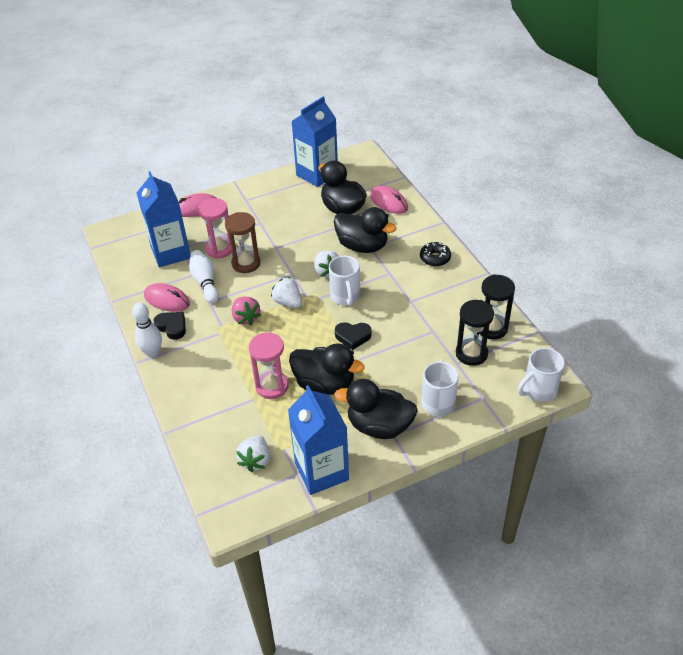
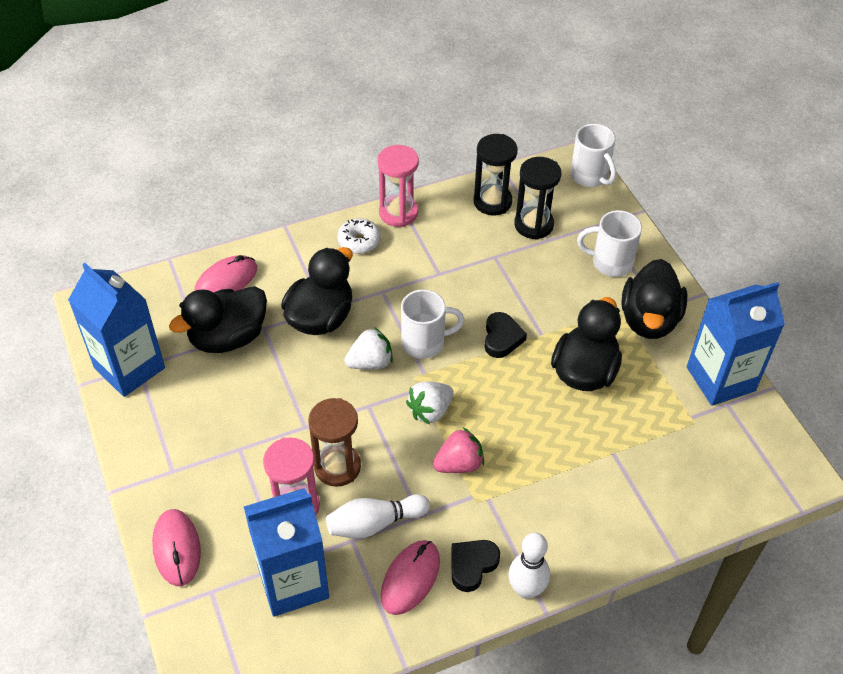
camera: 90 degrees left, 5 degrees up
white strawberry [236,435,270,472] -> none
pink hourglass [249,332,289,399] -> pink hourglass moved to [378,145,419,227]
black donut [420,242,451,267] -> white donut [337,218,381,254]

